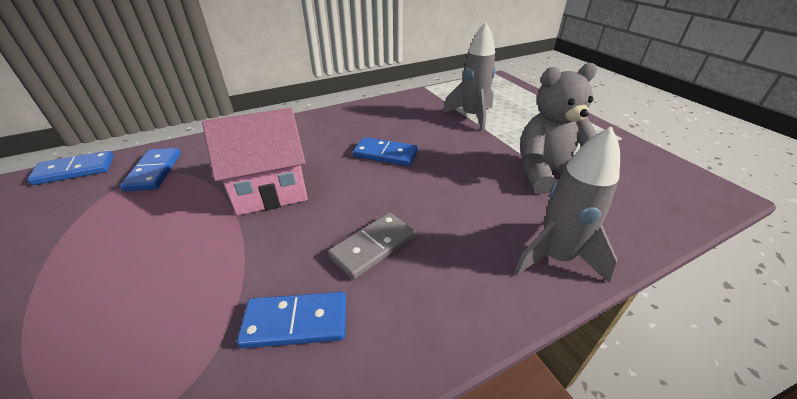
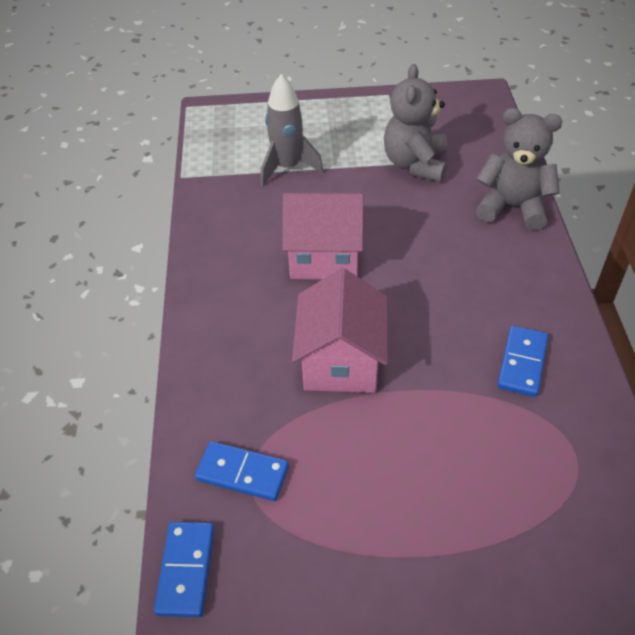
camera: 65 degrees left, 10 degrees up
grey domino [328,213,415,280] -> none
blue domino [353,137,418,166] -> pink house [282,193,364,279]
grey rocket [514,126,620,283] -> grey teddy bear [476,108,562,230]

